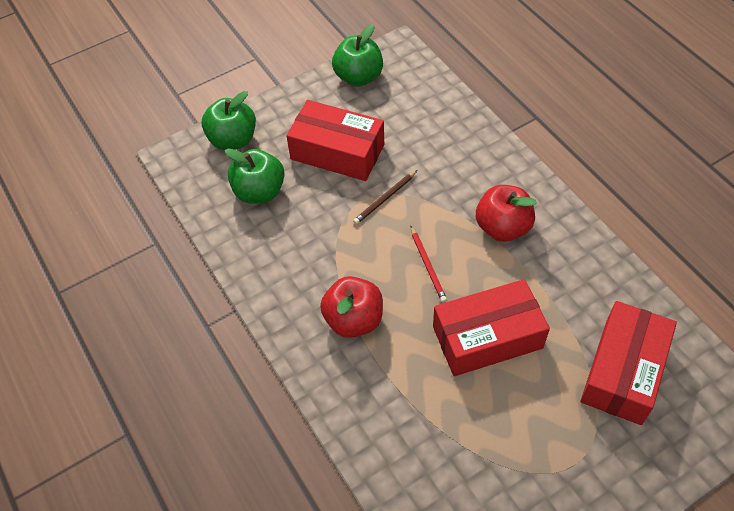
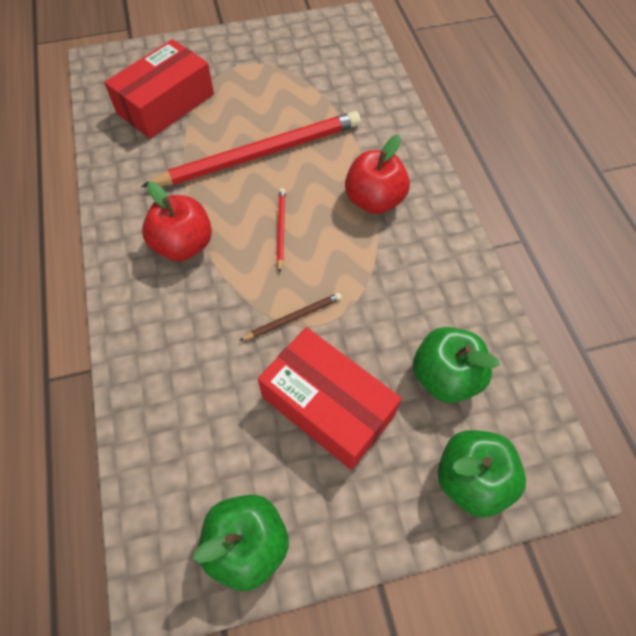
camera: 165 degrees left, 5 degrees up
red box [433,279,550,376] -> red pencil [141,111,361,187]

